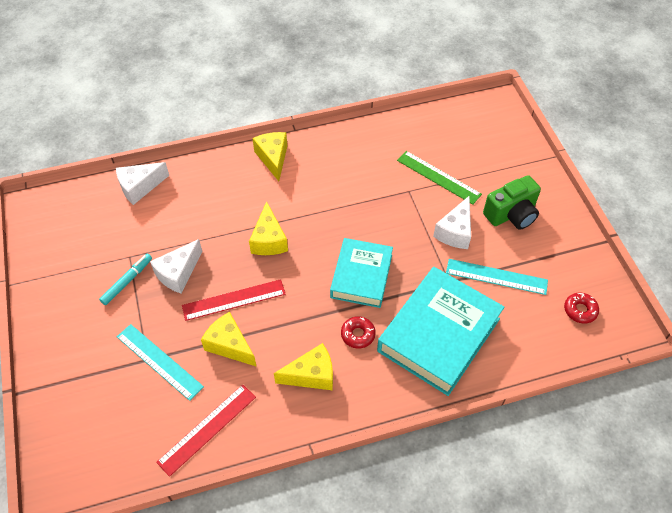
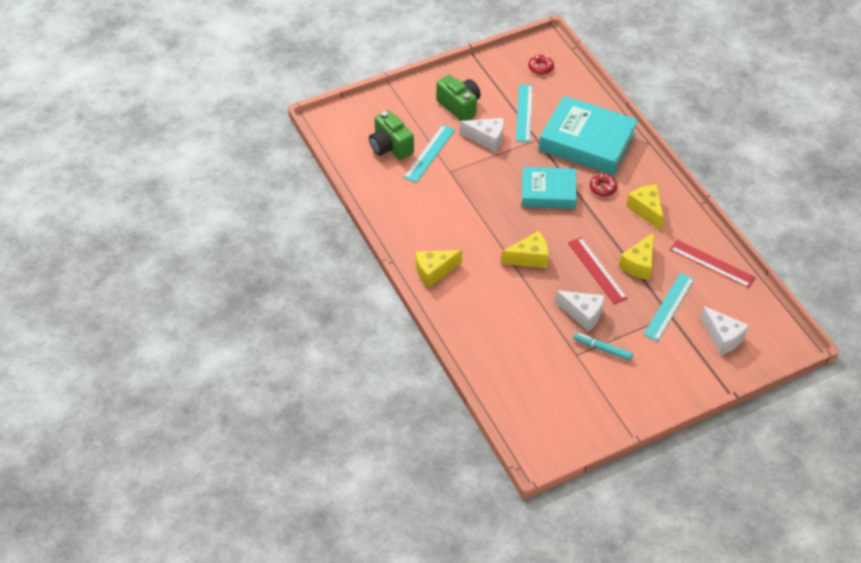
camera: 100 degrees left, 5 degrees down
white cheese [116,162,169,205] -> white cheese moved to [700,306,749,355]
green ruler [397,151,482,205] -> turquoise ruler [404,125,455,183]
none -> green camera [369,110,414,160]

